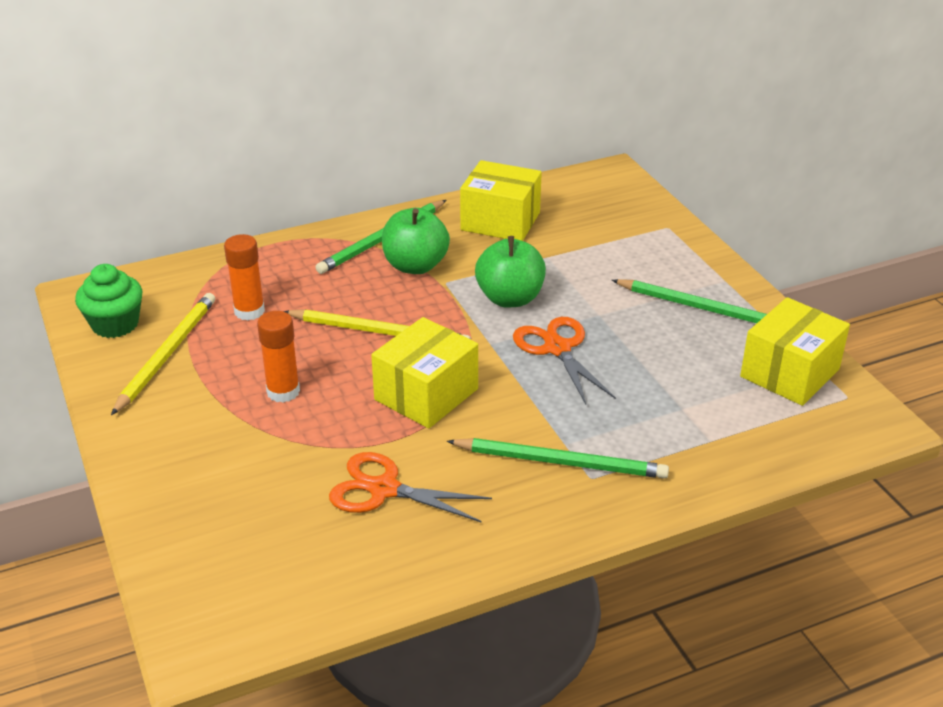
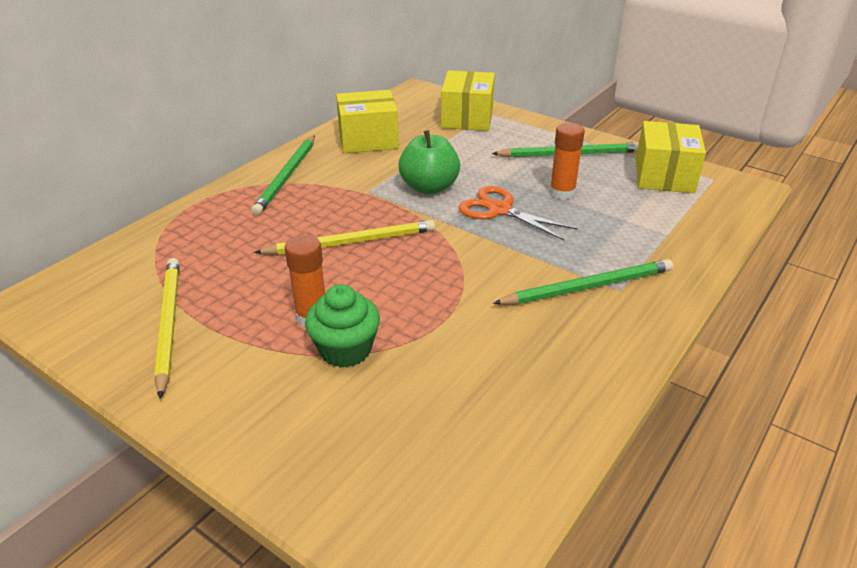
camera: 30 degrees left, 0 degrees up
green cupcake [75,264,143,338] -> green cupcake moved to [305,284,380,368]
orange glue stick [224,234,265,320] -> orange glue stick moved to [549,123,585,200]
orange scissors [329,452,492,522] -> none
yellow box [371,317,478,428] -> yellow box moved to [441,70,495,131]
green apple [382,208,450,274] -> none

